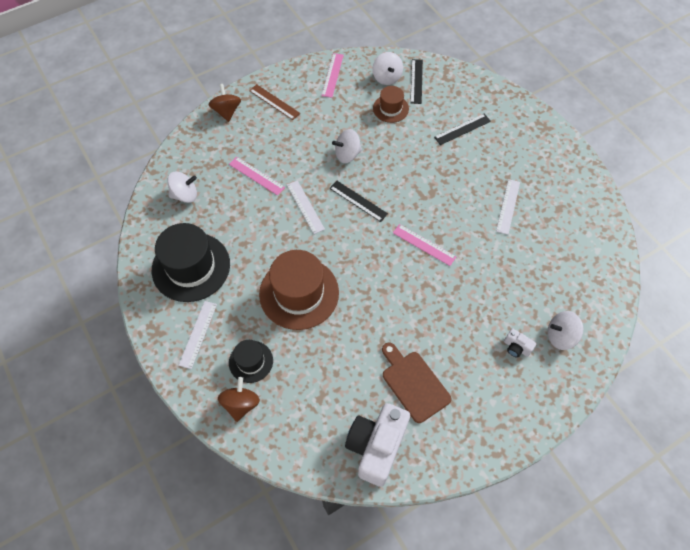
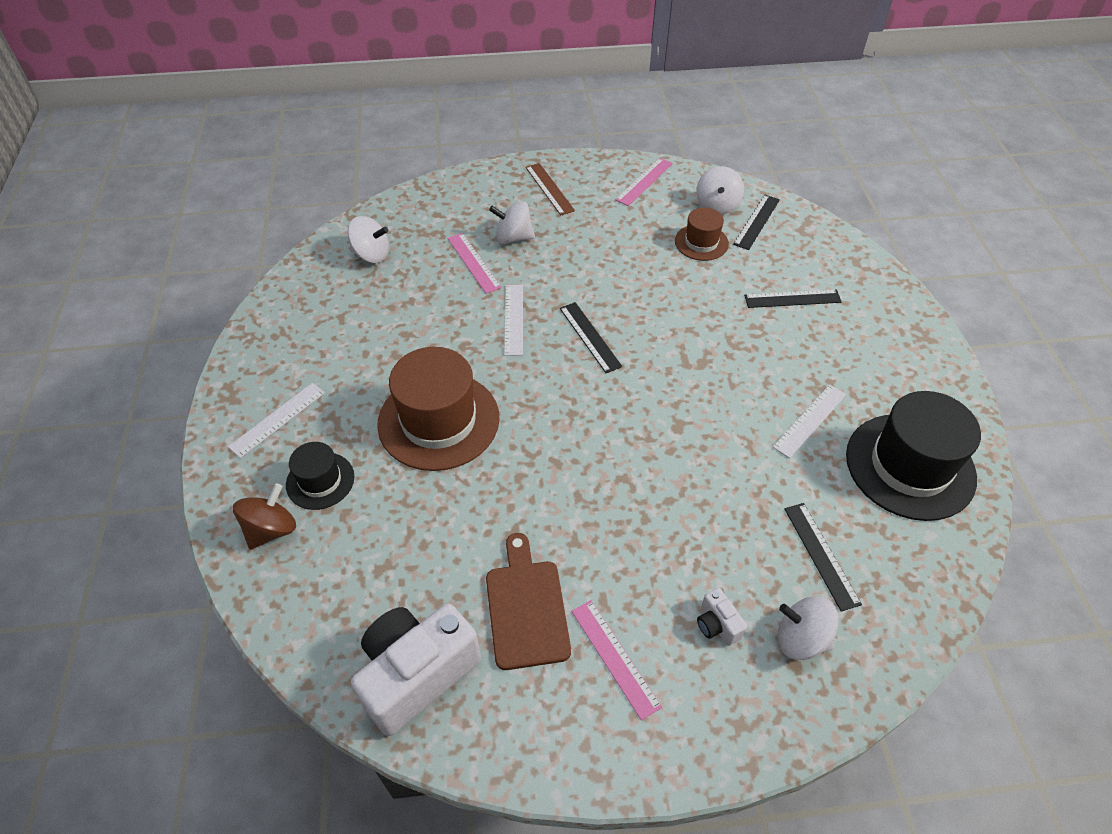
camera: 25 degrees right, 10 degrees down
black hat [152,223,230,302] -> black hat moved to [846,391,981,521]
brown spinning top [209,84,241,122] -> none
white spinning top [332,129,362,163] -> white spinning top moved to [489,201,535,244]
pink ruler [393,224,456,266] -> pink ruler moved to [571,600,662,721]
none -> black ruler [784,503,862,612]

